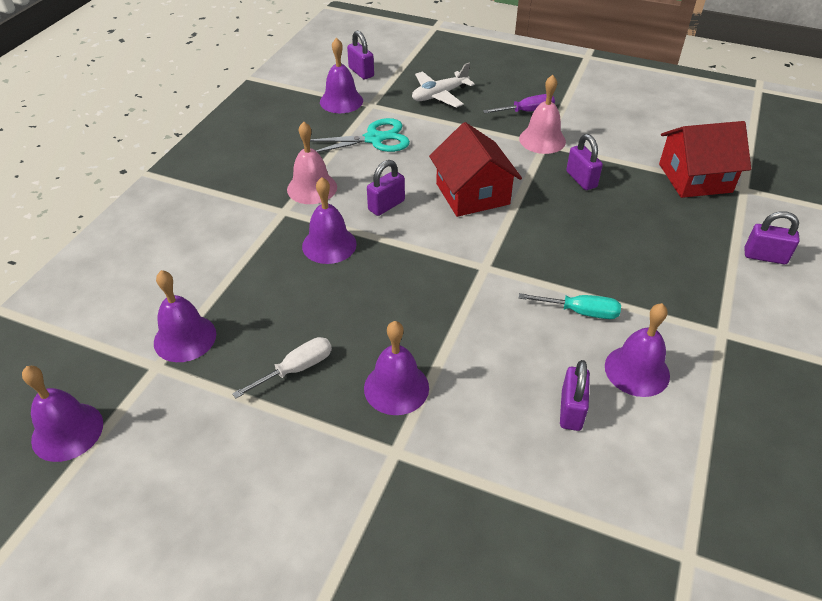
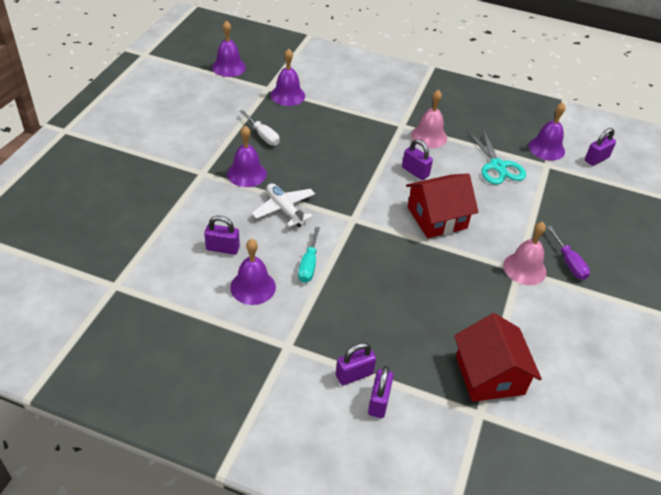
camera: 85 degrees right, 0 degrees up
purple bell [302,177,357,264] -> none
white plane [412,63,475,108] -> white plane moved to [252,183,315,227]
purple padlock [566,134,603,190] -> purple padlock moved to [336,342,376,385]

